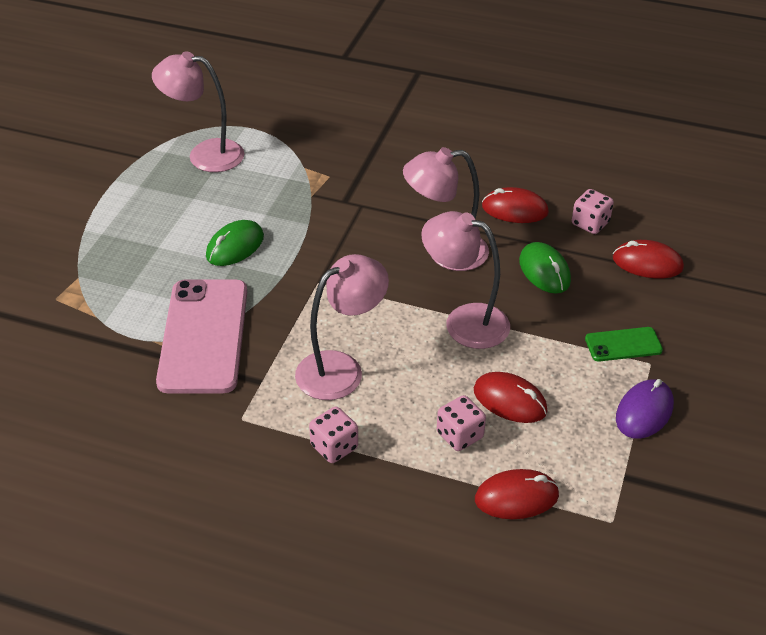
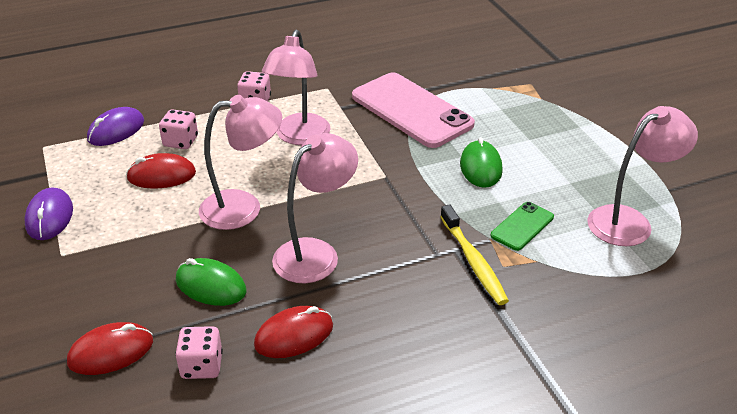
camera: 140 degrees right, 5 degrees down
red mouse [475,469,559,519] -> purple mouse [87,107,144,146]
green phone [585,327,663,362] -> green phone moved to [491,202,554,251]
none -> yellow toothbrush [440,204,509,305]

